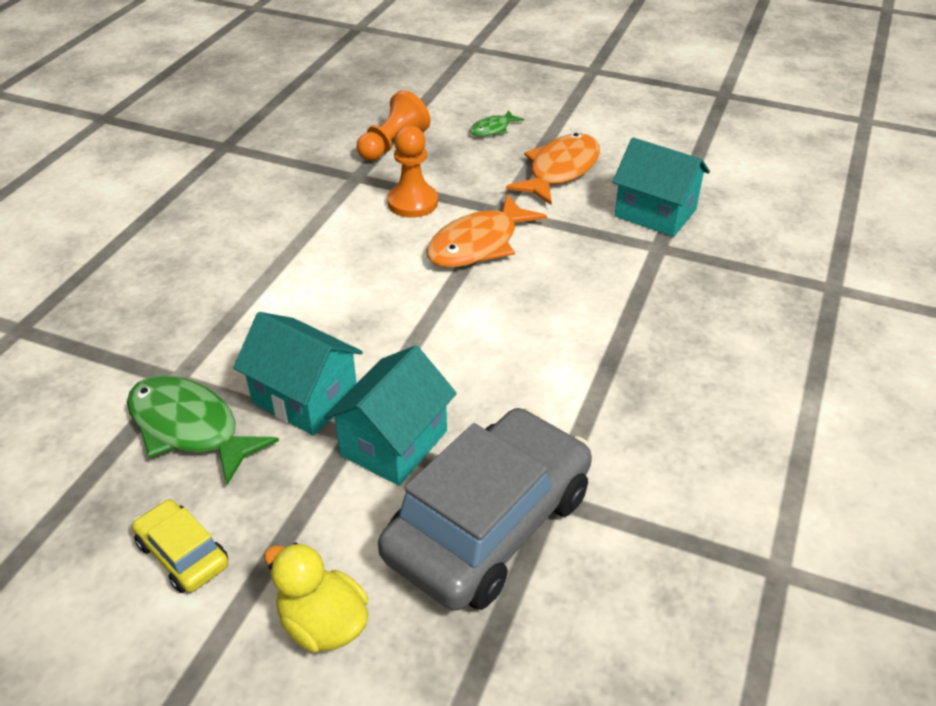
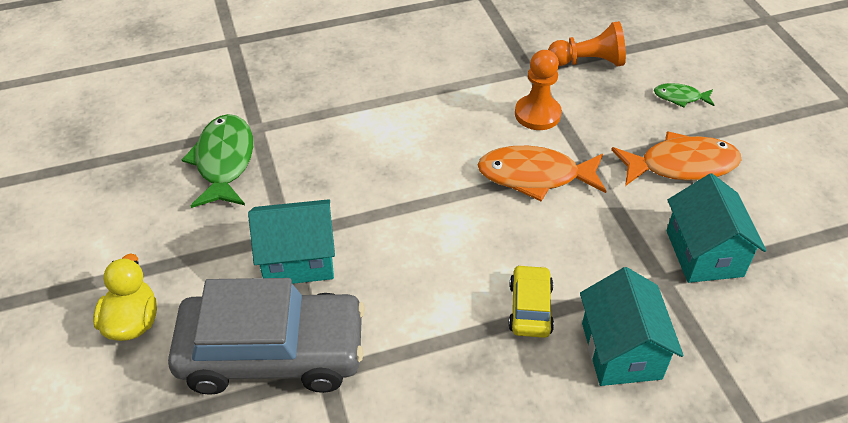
camera: 50 degrees right, 5 degrees up
yellow car [132,499,228,593] -> yellow car moved to [508,265,554,338]
turquoise house [233,312,363,436] -> turquoise house moved to [580,267,684,386]

